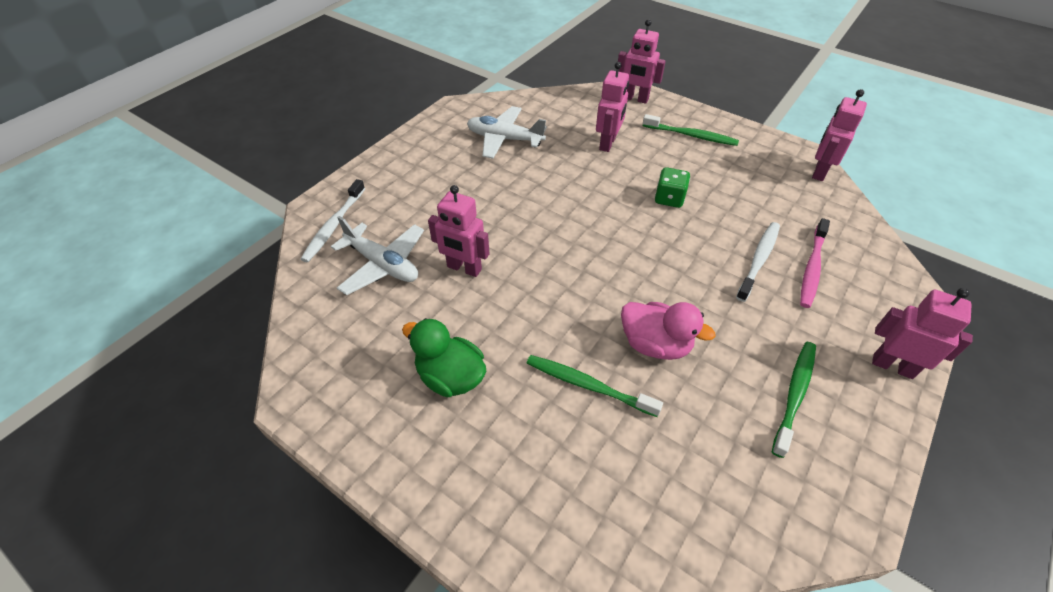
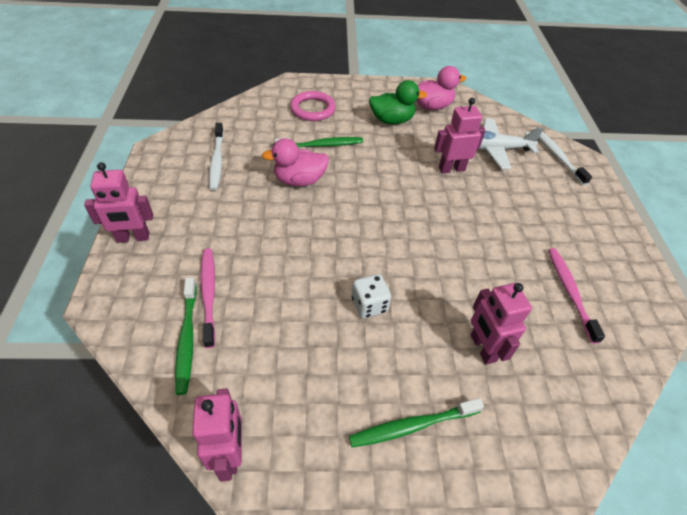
camera: 140 degrees right, 0 degrees up
white plane [467,106,547,159] -> pink toothbrush [548,248,605,344]
pink robot [618,19,666,104] -> none
green dice [655,167,690,208] -> white dice [352,274,391,318]
white toothbrush [736,222,780,302] -> white toothbrush moved to [209,123,224,190]
green toothbrush [772,342,816,458] -> green toothbrush moved to [175,277,197,395]
none -> pink ring [290,91,336,121]
none -> pink duck [416,66,466,110]

